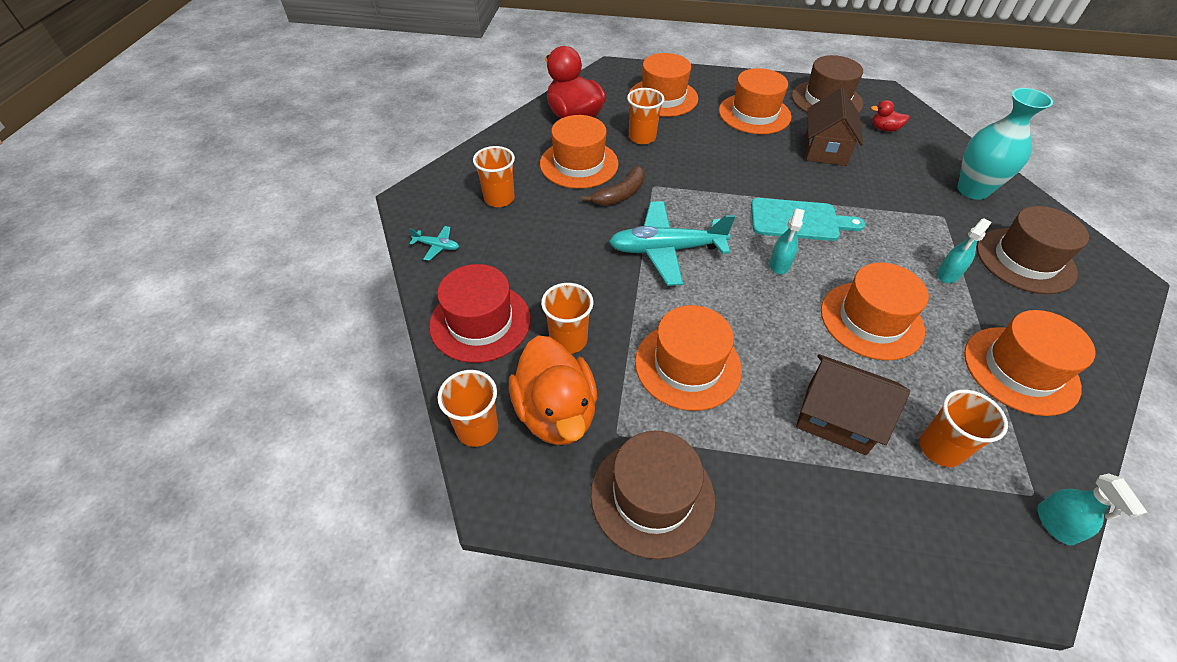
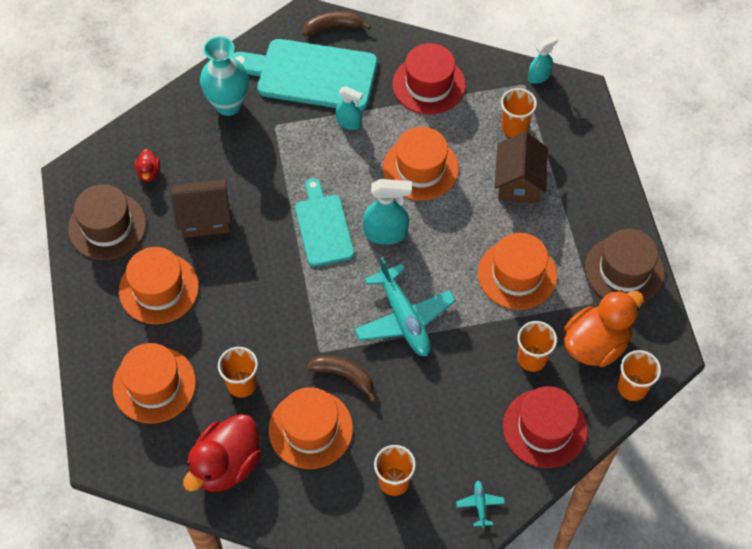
camera: 110 degrees left, 10 degrees up
turquoise spray bottle [770,208,805,274] -> turquoise spray bottle [363,179,412,244], size x1.61
orange hat [964,310,1095,416] -> red hat [393,43,466,115]
brown hat [977,206,1089,294] -> turquoise cutting board [231,39,377,111]
none -> brown banana [303,11,371,36]

